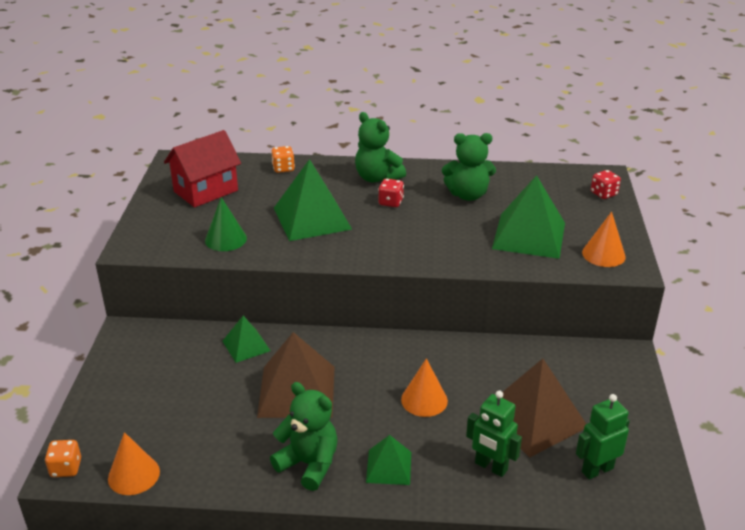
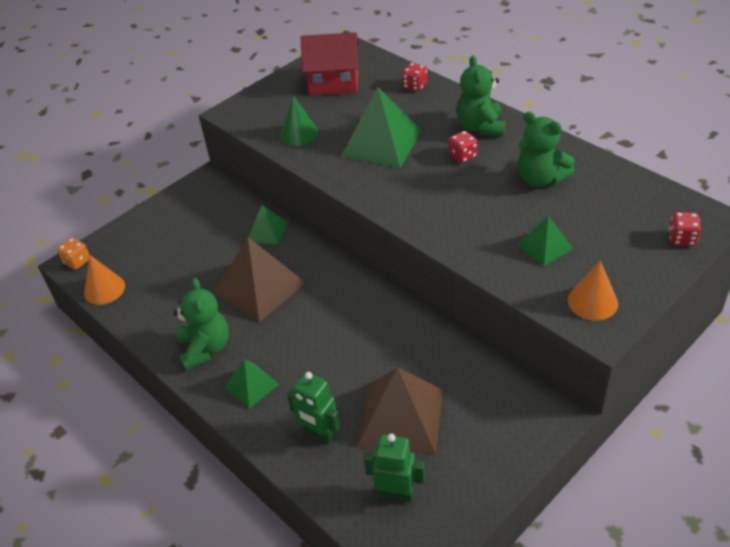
camera: 45 degrees right, 10 degrees up
orange dice [271,146,295,173] -> red dice [402,63,427,91]
orange cone [401,358,448,417] -> none
green robot [466,391,522,477] -> green robot turned 45 degrees counterclockwise [287,372,340,444]
green pyramid [492,175,565,259] -> green pyramid [517,216,573,266], size x0.54

